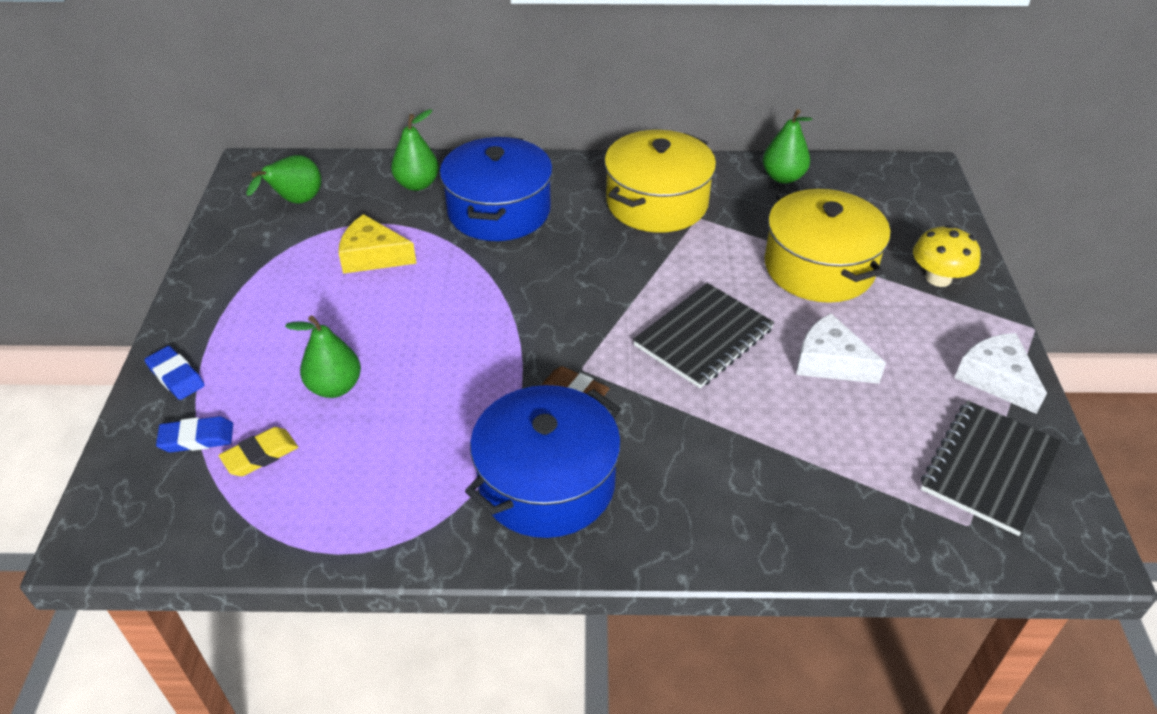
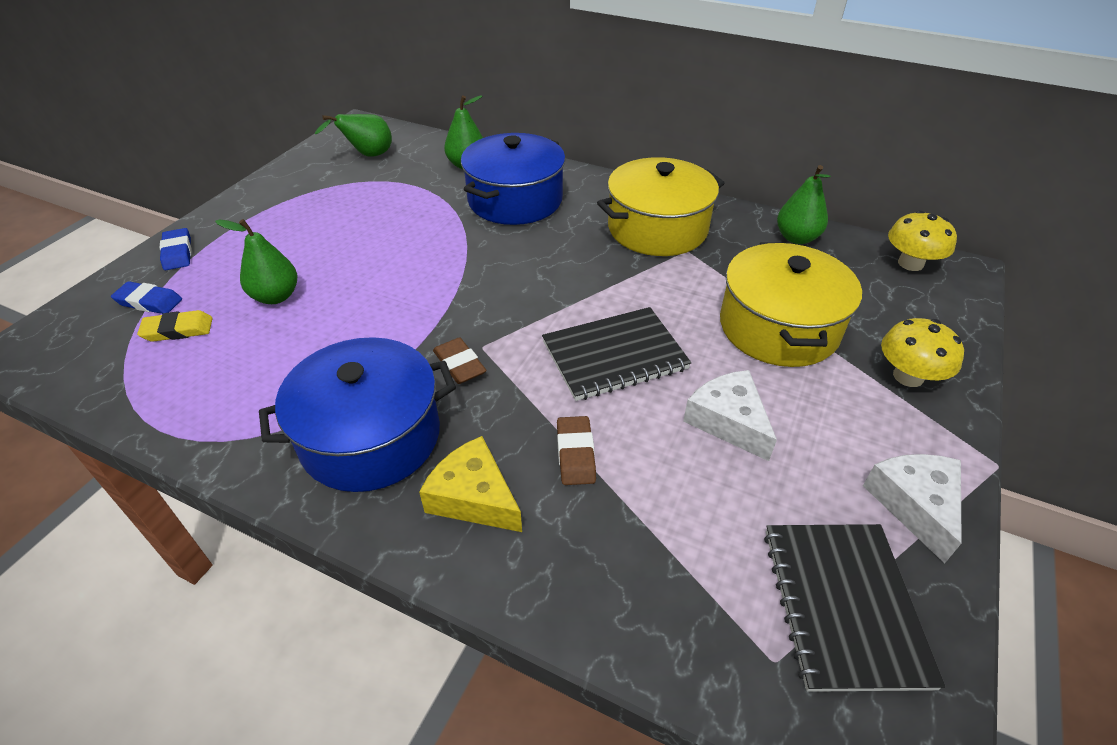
camera: 25 degrees right, 0 degrees up
yellow cheese [338,214,417,274] -> yellow cheese moved to [419,436,522,532]
black notebook [921,400,1062,536] -> black notebook turned 60 degrees counterclockwise [764,524,945,692]
none -> brown eraser [557,416,596,485]
none -> yellow mushroom [888,210,957,271]

